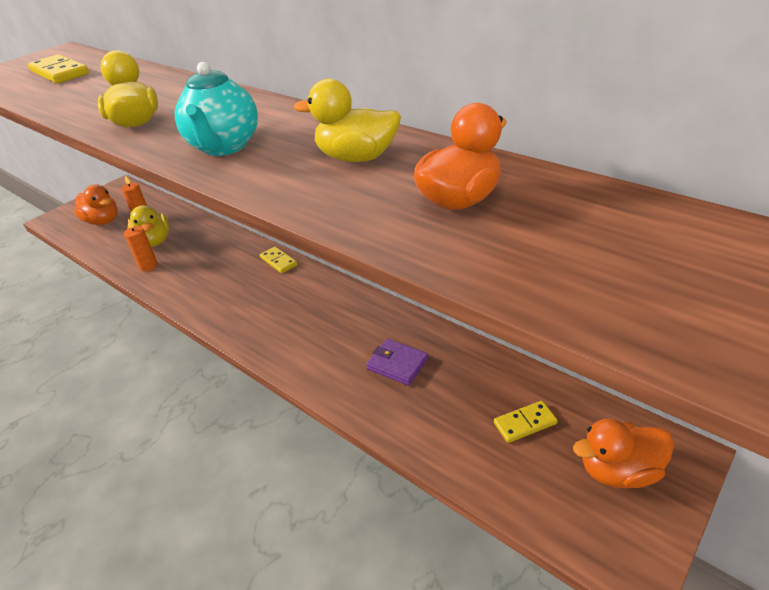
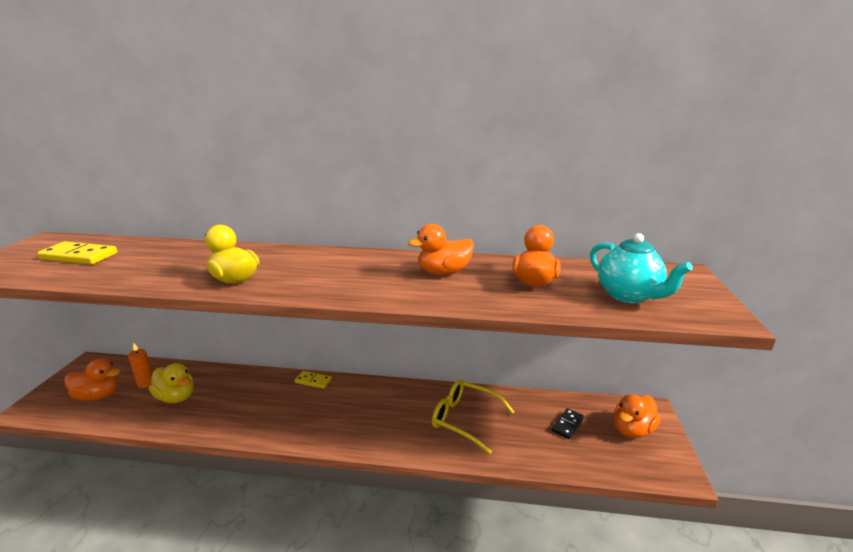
camera: 35 degrees left, 15 degrees down
orange candle [124,219,158,271] -> none
turquoise teapot [175,62,258,156] -> turquoise teapot moved to [590,233,693,304]
yellow duck [294,79,401,162] -> orange duck [408,224,474,275]
purple wallet [366,339,428,386] -> yellow glasses [432,379,514,454]
yellow domino [494,401,558,443] -> black domino [552,408,584,439]

